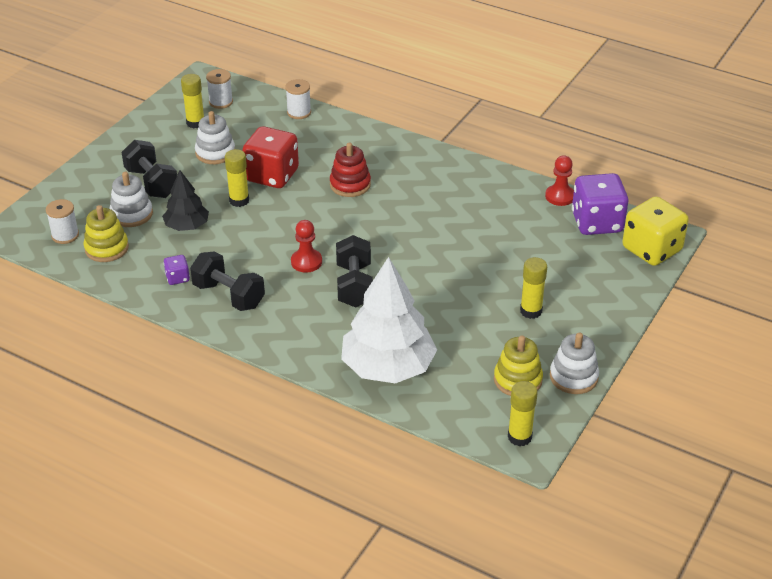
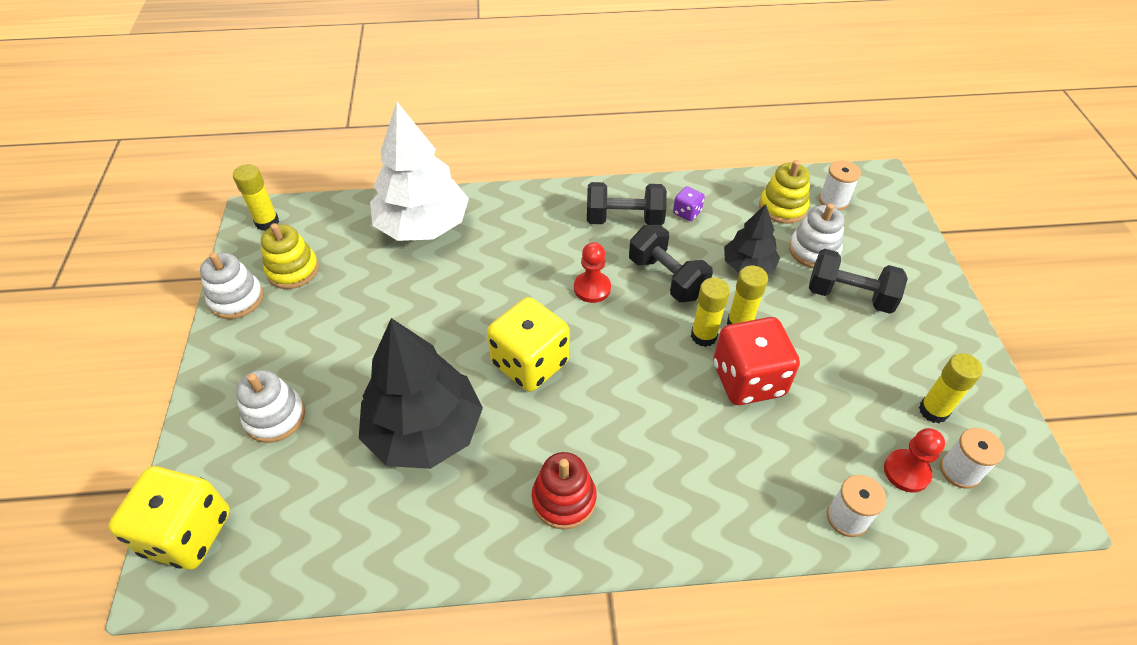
camera: 145 degrees right, 10 degrees up
white stacking toy [195,111,235,164] -> white stacking toy moved to [236,370,305,443]
red stacking toy [330,142,371,197] -> red stacking toy moved to [532,452,597,529]
black dumbbell [336,235,373,307] -> black dumbbell moved to [629,225,713,302]
yellow glue stick [520,257,547,319] -> yellow glue stick moved to [691,278,730,347]
red pawn [545,155,574,206] -> red pawn moved to [884,428,945,493]
purple dice [572,173,629,235] -> none
none -> black tree [359,318,483,469]
none -> yellow dice [487,297,570,392]

